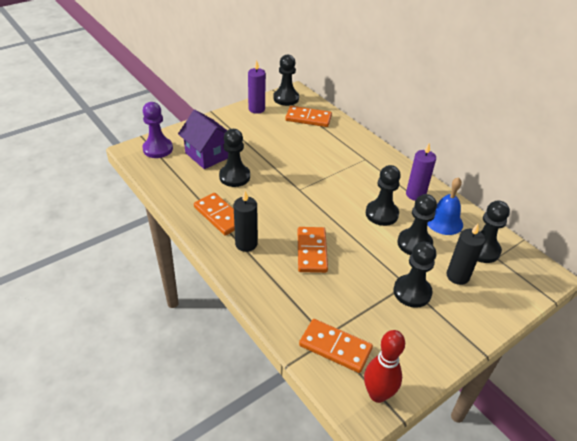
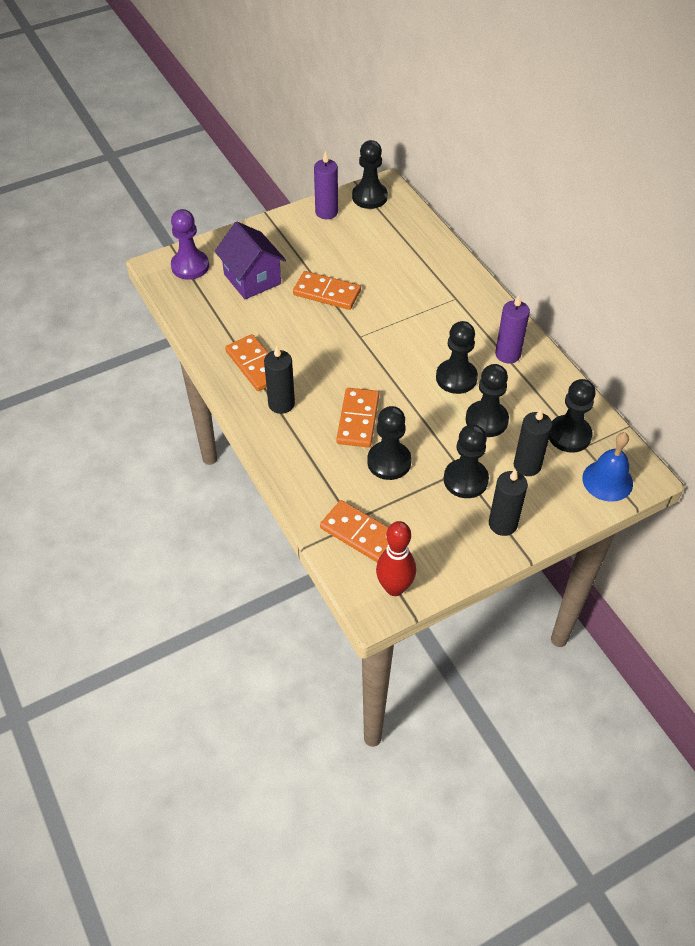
camera: 10 degrees right, 10 degrees up
black pawn [219,129,250,187] -> black pawn moved to [367,406,412,480]
orange domino [285,106,332,127] -> orange domino moved to [293,271,361,310]
blue bell [427,177,463,235] -> blue bell moved to [582,432,633,502]
none -> black candle [489,469,528,536]

